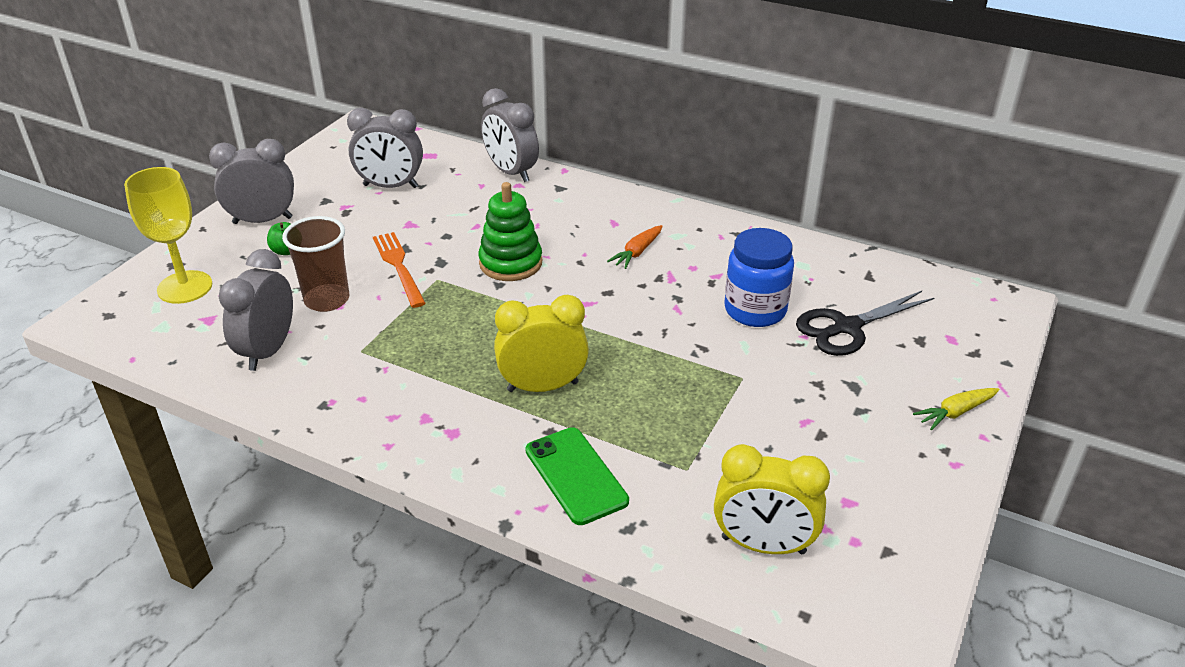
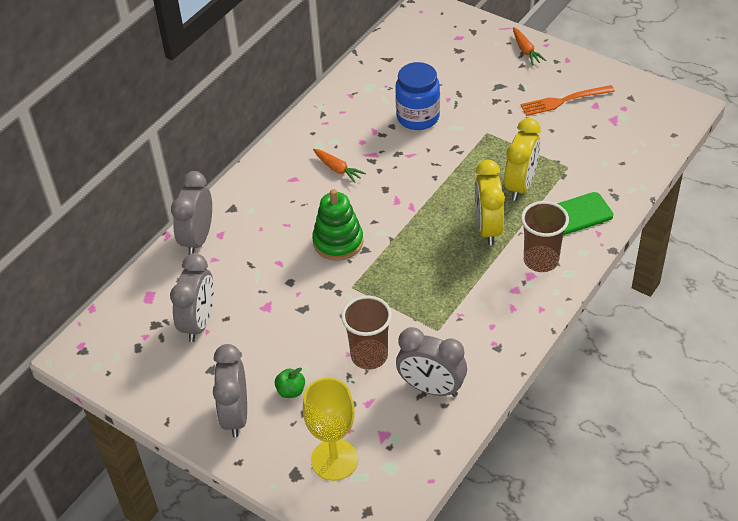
camera: 80 degrees left, 10 degrees up
orange fork [373,232,426,308] -> orange fork moved to [520,85,615,116]
grey clock [481,88,539,182] -> grey clock turned 135 degrees clockwise [171,171,212,255]
yellow clock [714,444,830,554] -> yellow clock moved to [504,118,540,201]
black scissors [796,291,934,356] -> none
yellow carrot [913,388,999,431] -> orange carrot [513,27,546,65]
none -> brown cup [521,201,569,272]

